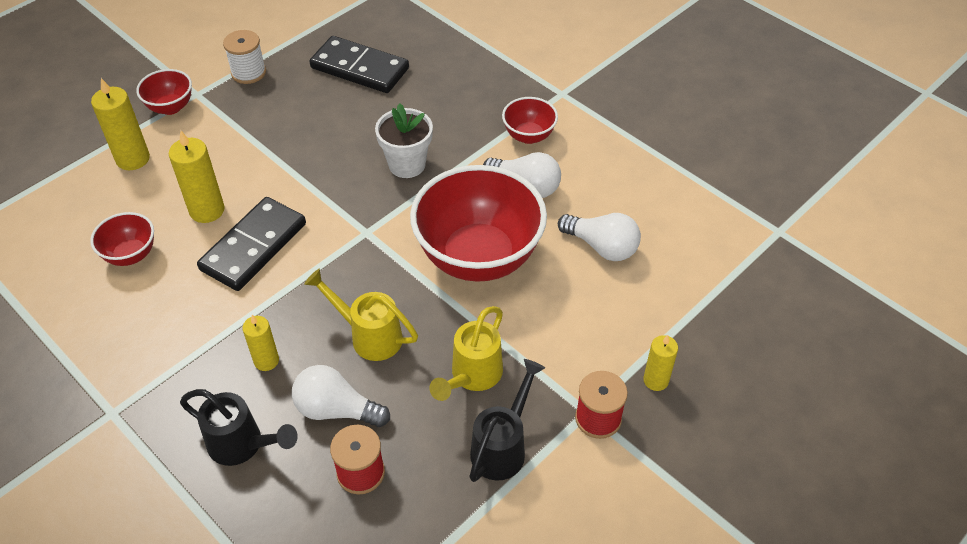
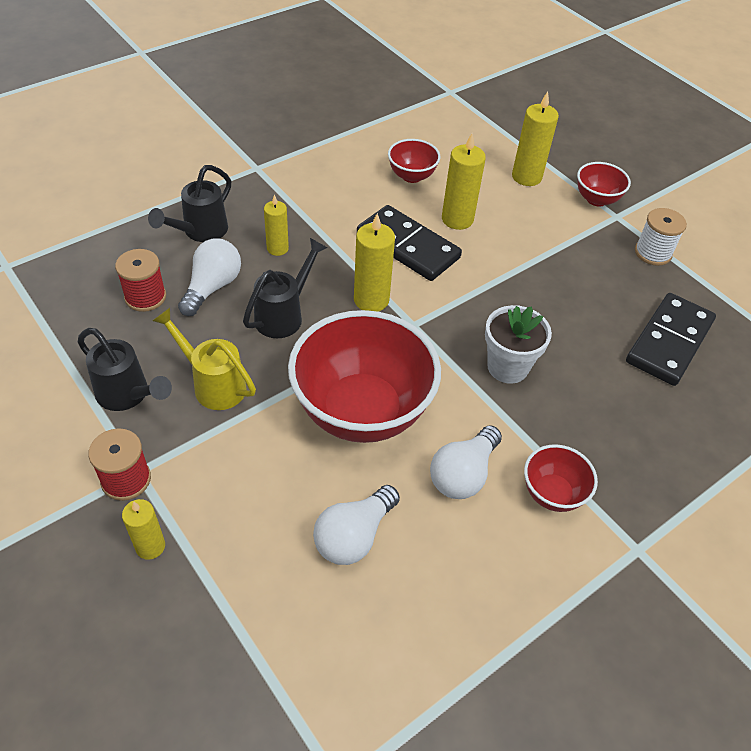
camera: 95 degrees right, 0 degrees up
yellow watering can [304,269,418,361] -> black watering can [243,238,328,338]
none -> yellow candle [354,213,395,312]

